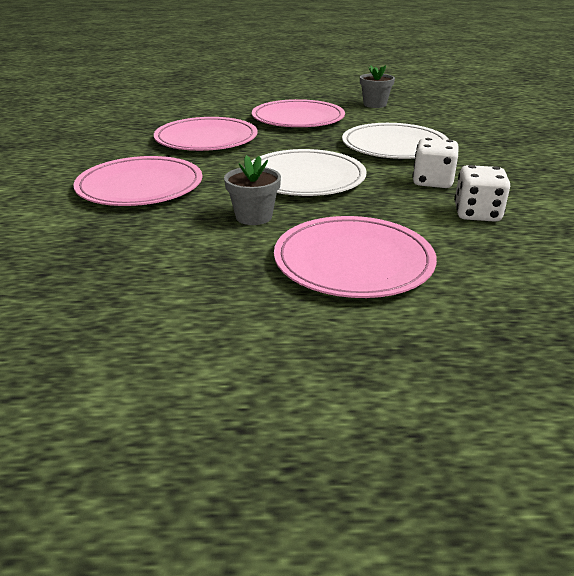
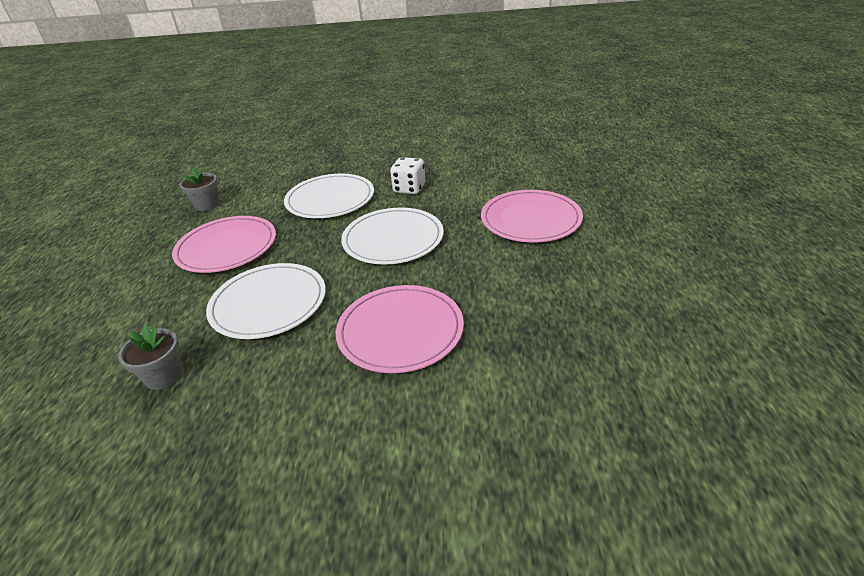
camera: 85 degrees left, 5 degrees up
pink plate [154,117,258,151] -> white plate [206,263,326,339]
grey flower pot [224,155,281,225] -> grey flower pot moved to [118,325,182,390]
white dice [454,165,510,222] -> none

